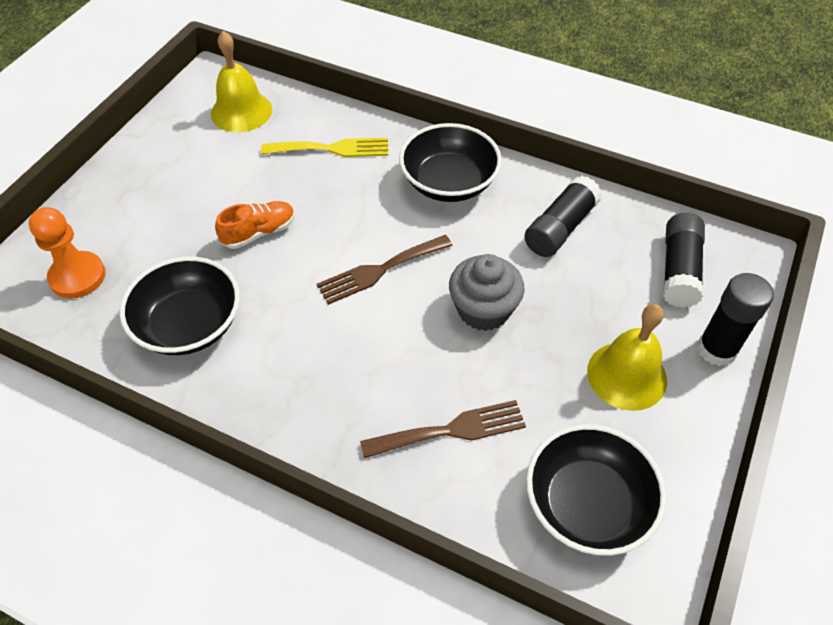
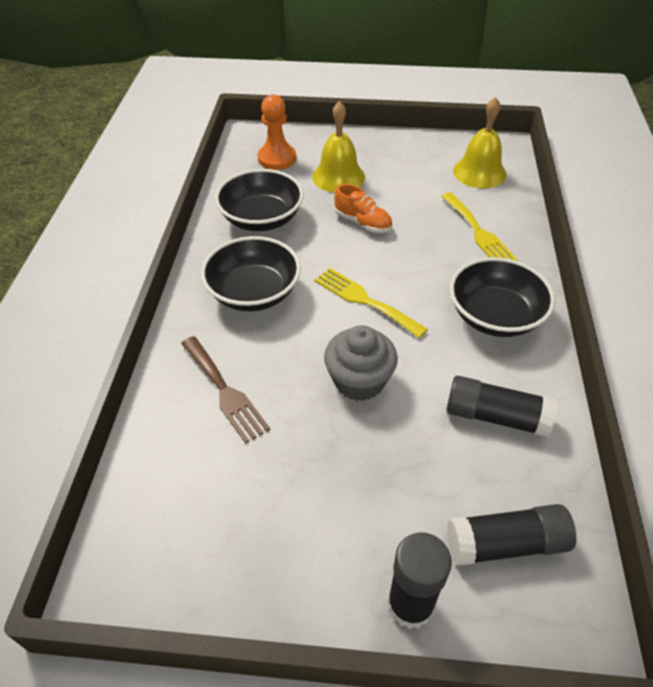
camera: 70 degrees right, 5 degrees down
brown fork [317,235,453,305] -> yellow fork [315,268,428,338]
black bowl [526,424,666,556] -> black bowl moved to [201,236,301,311]
yellow bell [587,304,667,411] -> yellow bell moved to [312,101,365,193]

